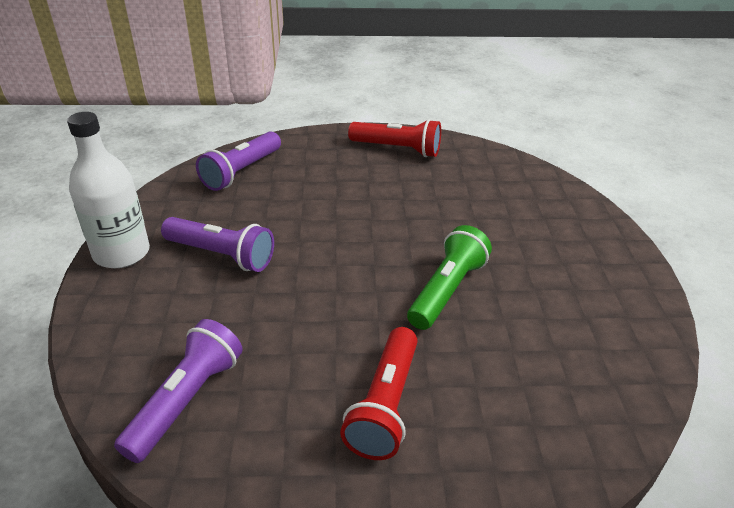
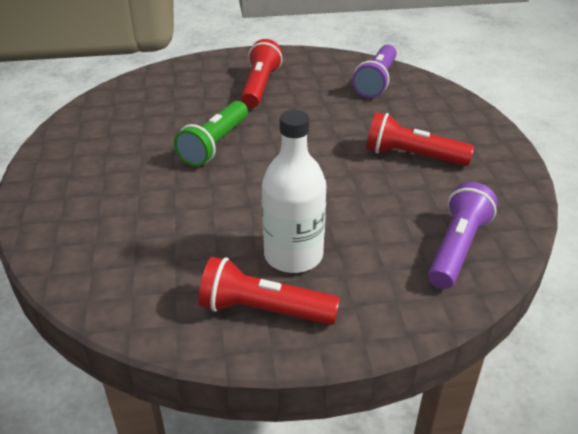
camera: 175 degrees right, 0 degrees up
white bottle [67,112,150,268] -> white bottle moved to [262,110,326,273]
purple flashlight [161,217,274,272] -> red flashlight [366,112,474,166]

